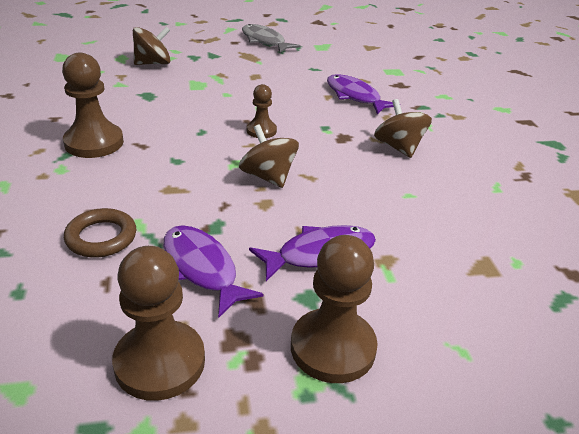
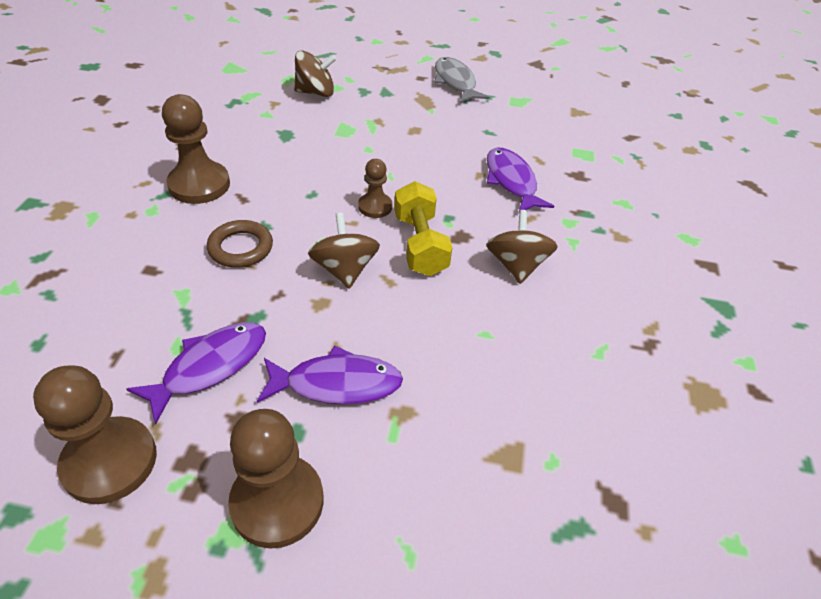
camera: 20 degrees right, 10 degrees up
brown ring [64,208,136,258] -> brown ring moved to [207,220,273,268]
purple fish [164,225,264,318] -> purple fish turned 60 degrees clockwise [127,322,266,425]
none -> yellow dumbbell [394,181,453,276]

